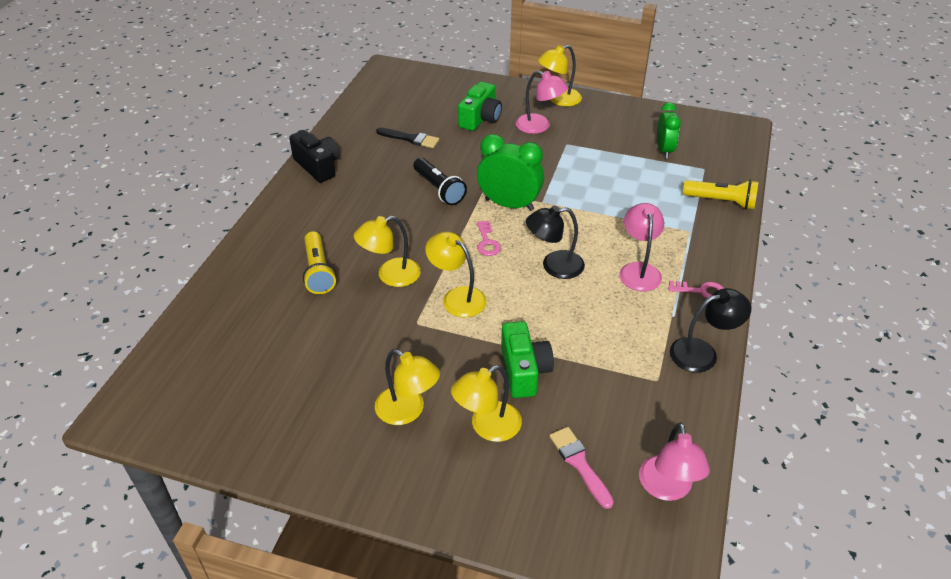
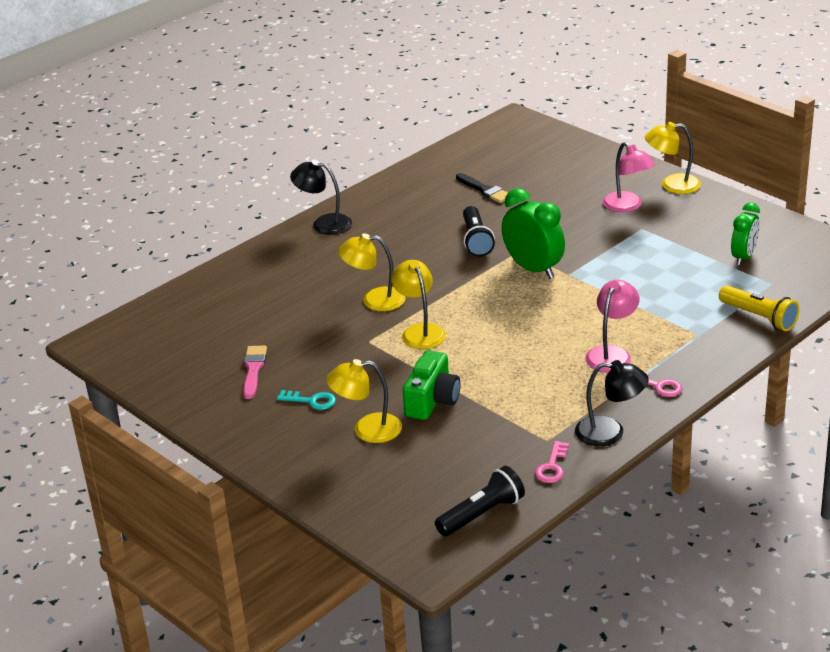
camera: 30 degrees right, 10 degrees down
black camera [289,130,340,183] -> none
yellow flashlight [303,231,336,294] -> none
yellow lamp [375,349,440,425] -> turquoise key [277,390,336,410]
green camera [458,81,502,131] -> none
pink key [477,221,501,256] -> pink key moved to [535,441,569,483]
black lamp [526,206,585,279] -> black lamp moved to [290,160,352,235]
pink brush [550,427,614,509] -> pink brush moved to [243,345,267,399]
pink lamp [639,422,710,501] -> black flashlight [435,466,525,536]

